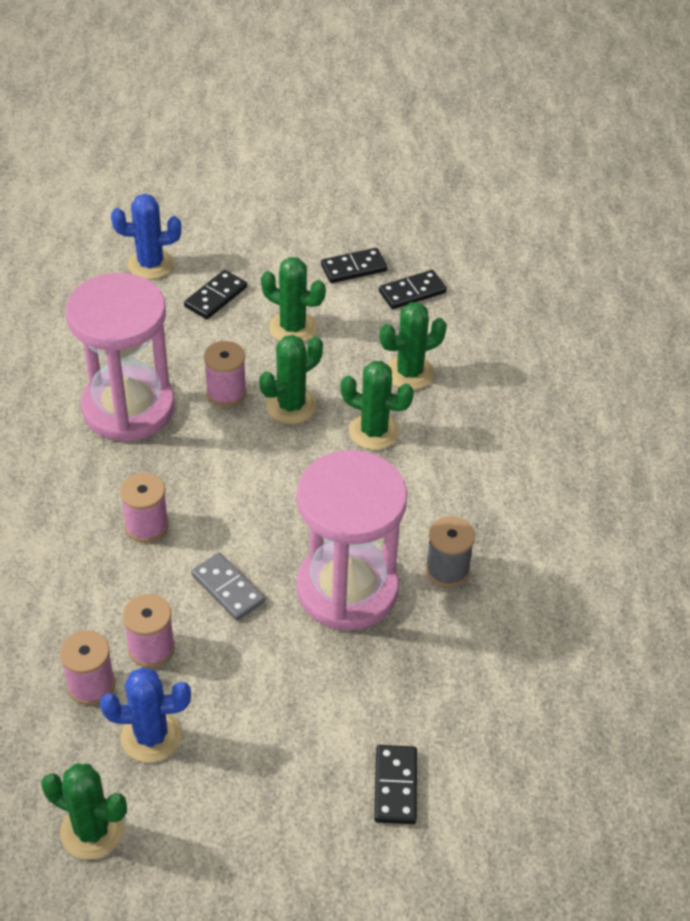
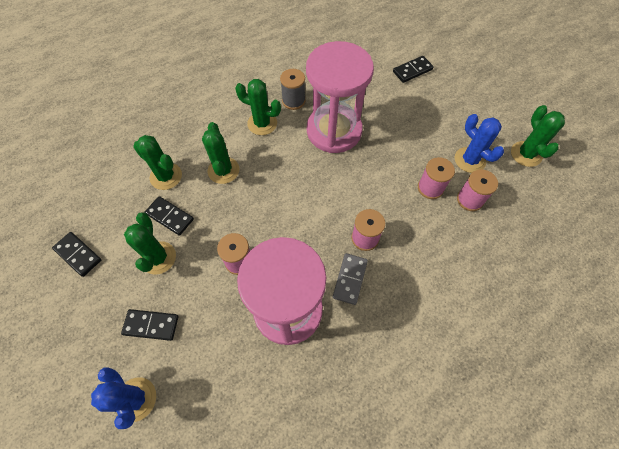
camera: 120 degrees left, 15 degrees up
grey domino [191,553,265,621] -> grey domino moved to [333,253,368,305]
green cactus [259,335,323,424] -> green cactus moved to [235,79,281,135]
black domino [379,270,447,309] -> black domino moved to [145,196,194,236]

